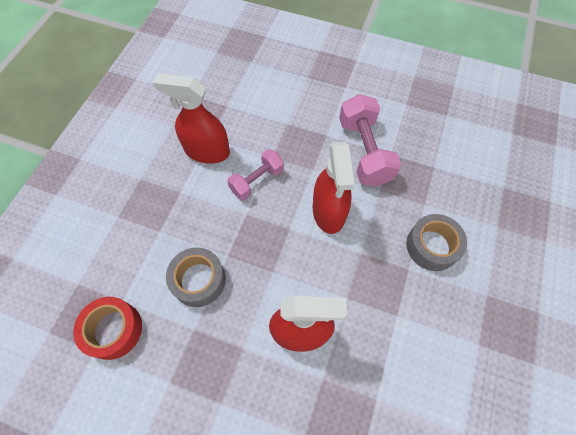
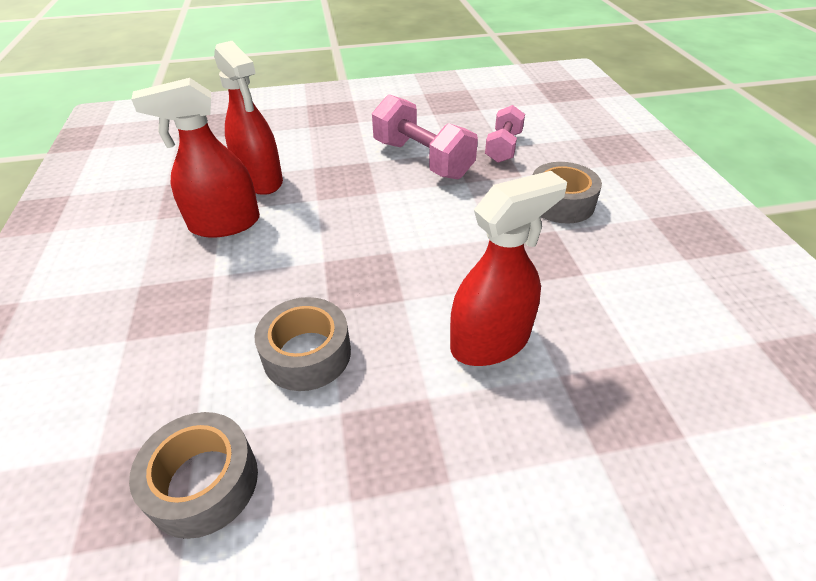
camera: 30 degrees left, 20 degrees down
red tape [73,297,142,360] -> grey tape [129,412,258,539]
pink dumbbell [227,149,284,200] -> pink dumbbell moved to [485,105,525,163]
red spray bottle [313,142,355,234] -> red spray bottle moved to [214,41,283,195]

